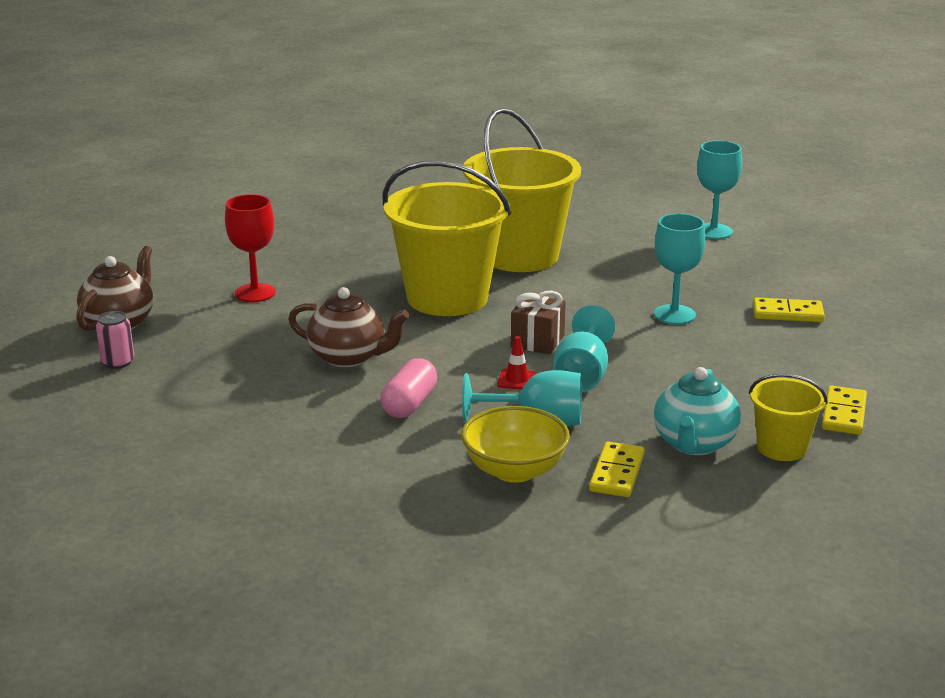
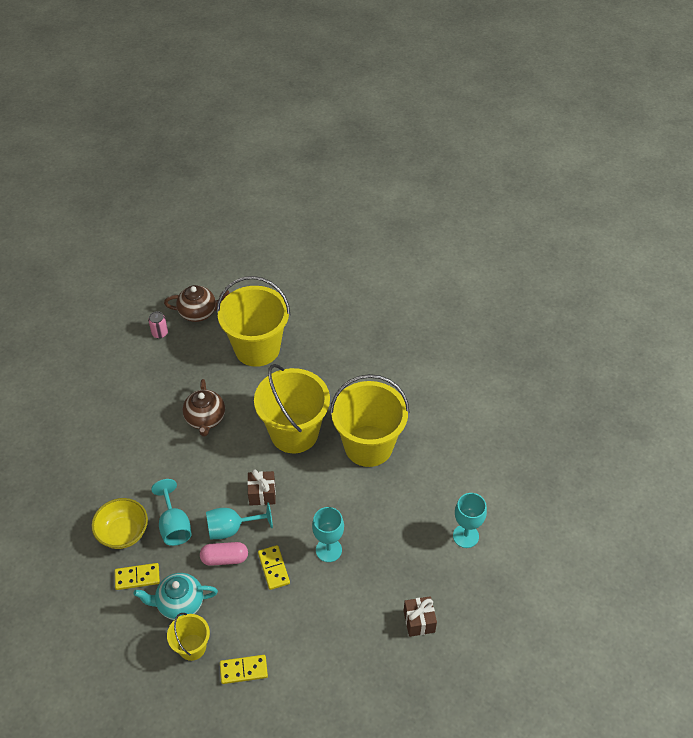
camera: 65 degrees right, 25 degrees up
red goblet [225,194,276,302] -> yellow bucket [217,276,291,367]
pink capsule [381,358,437,418] -> pink capsule moved to [200,542,248,566]
red traffic cone [497,336,537,390] -> none
yellow domino [753,298,825,322] -> yellow domino moved to [258,545,290,590]
none -> brown gift [404,596,437,637]

